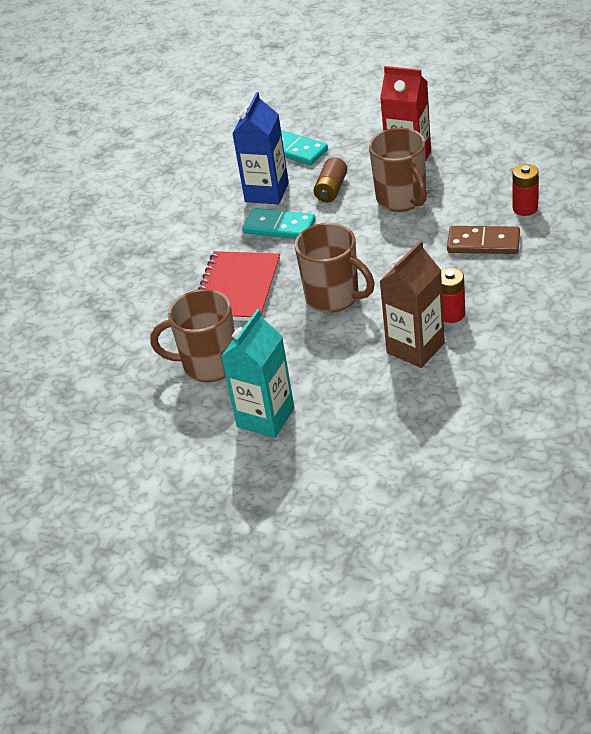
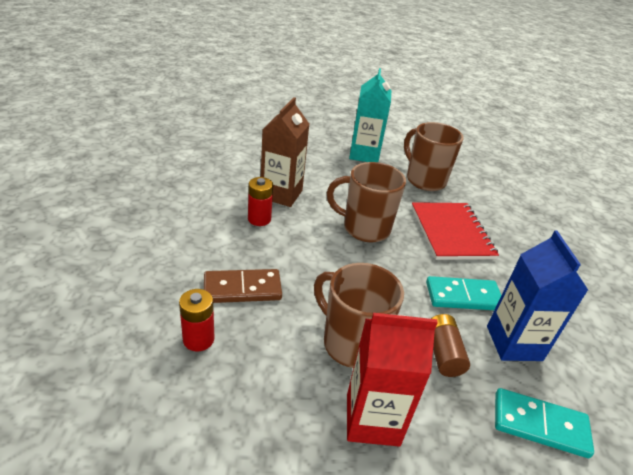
camera: 150 degrees right, 5 degrees down
brown mug [150,289,235,382] -> brown mug turned 105 degrees counterclockwise [404,122,464,191]

